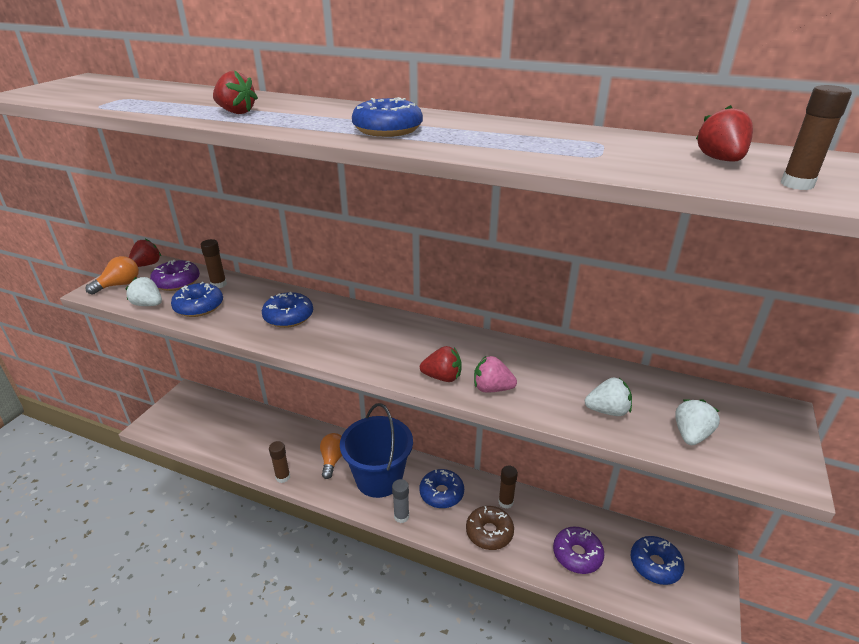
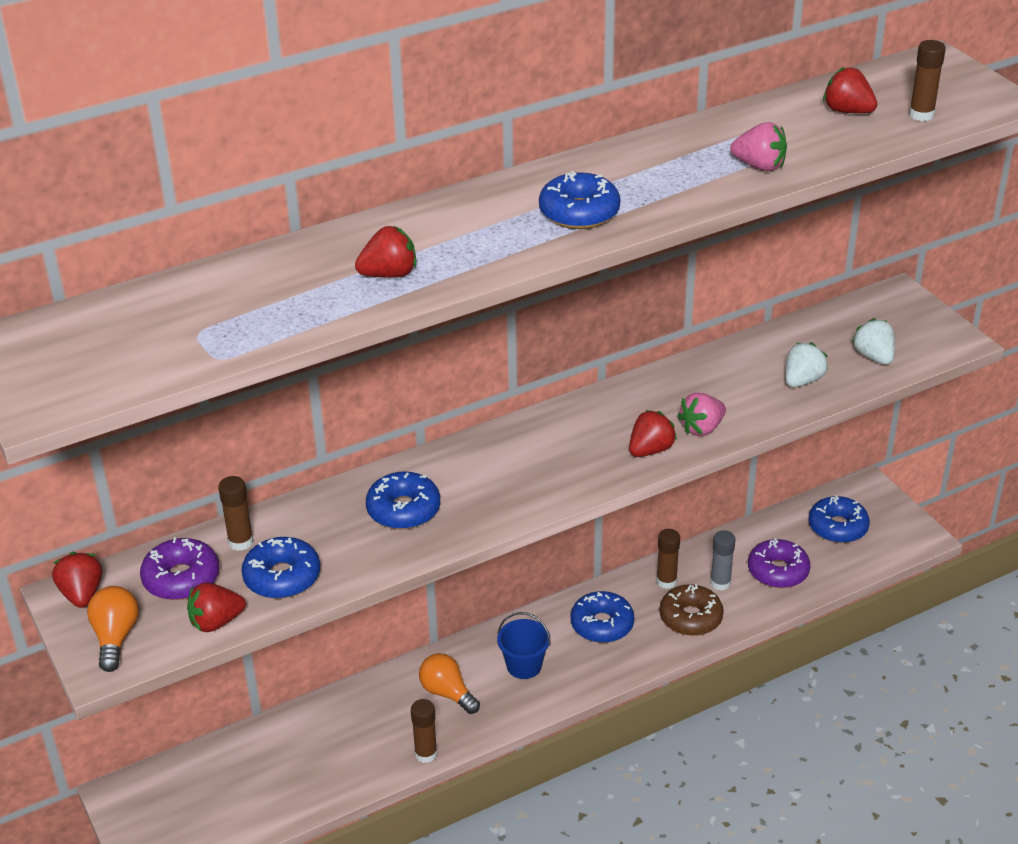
camera: 50 degrees left, 5 degrees up
white strawberry [125,277,162,306] -> red strawberry [187,582,246,632]
blue bucket [340,403,413,498] -> blue bucket [497,612,550,679], size x0.50
grey glue stick [392,479,409,523] -> grey glue stick moved to [710,530,735,591]
none -> pink strawberry [730,122,787,171]

